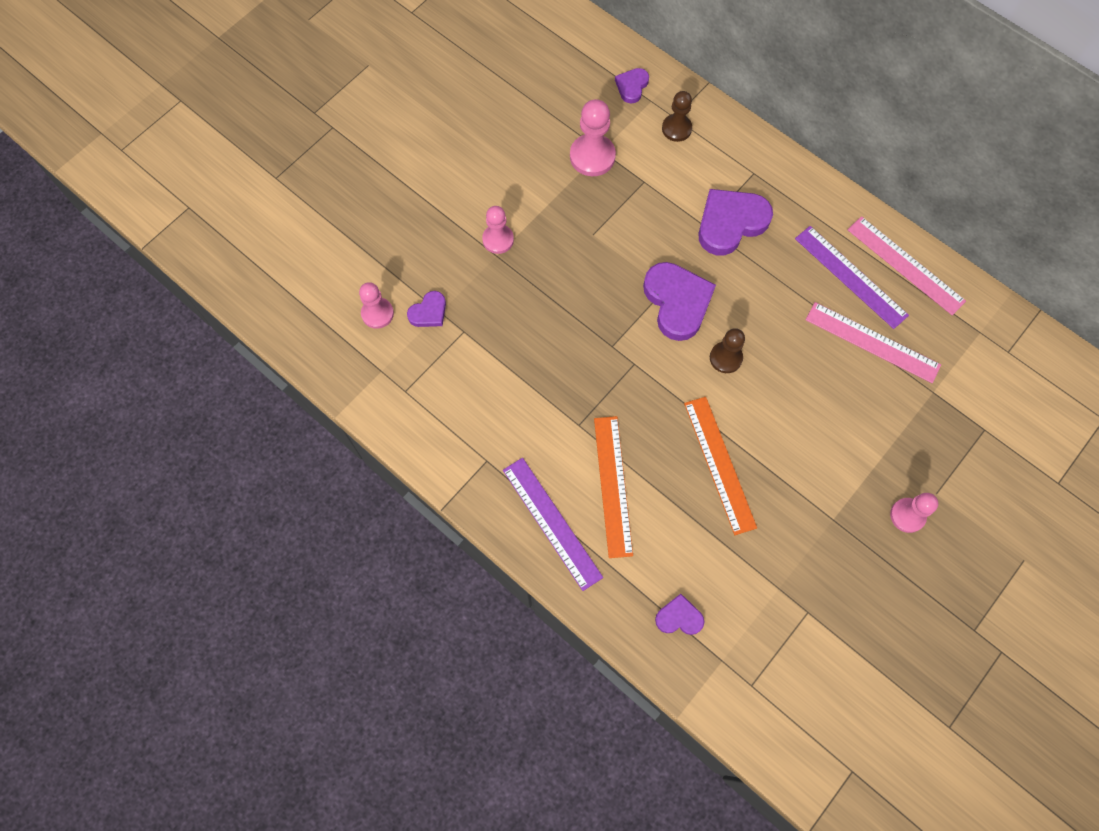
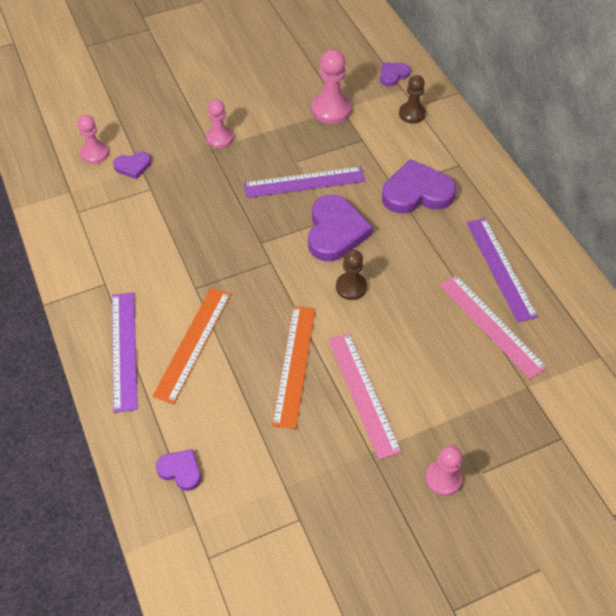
camera: 25 degrees right, 15 degrees down
pink ruler [848,216,966,315] -> pink ruler moved to [328,333,402,460]
none -> purple ruler [244,167,366,198]

